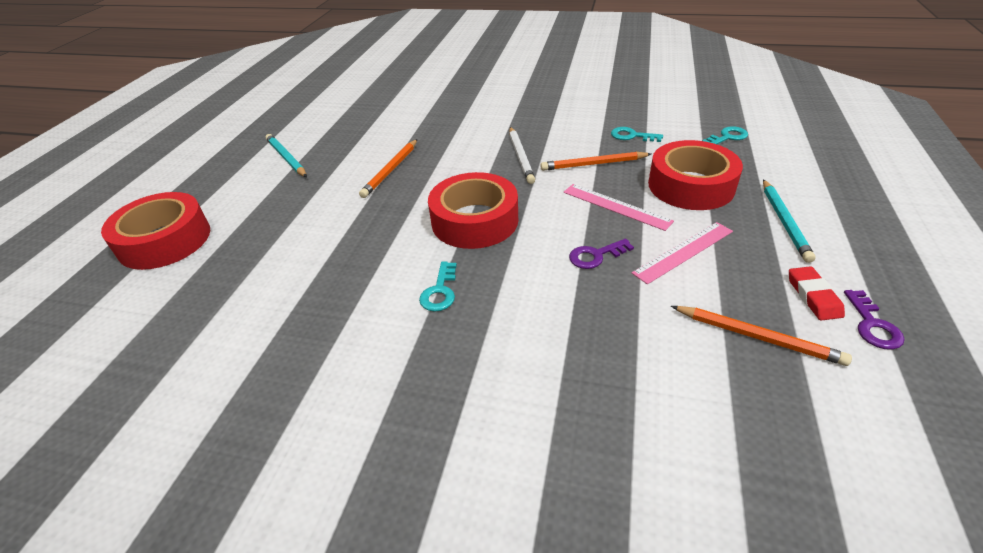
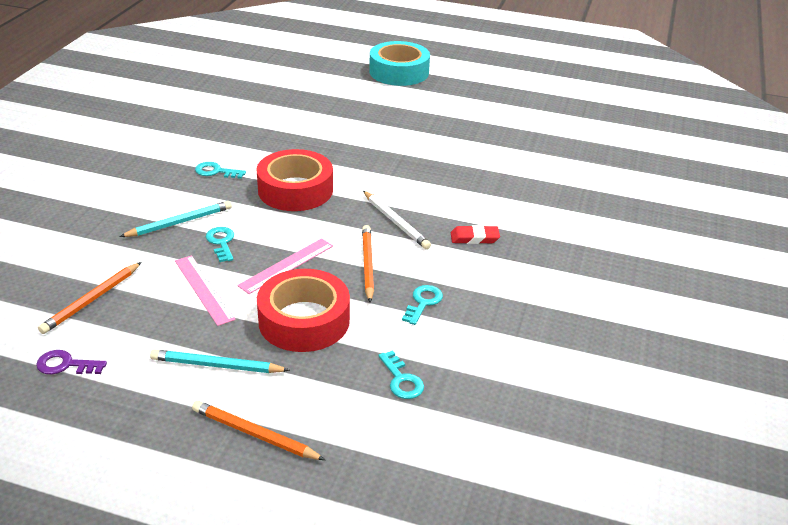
camera: 90 degrees right, 5 degrees down
red tape [101,192,210,270] -> none
turquoise pencil [266,134,307,177] -> turquoise pencil moved to [119,201,232,237]
orange pencil [359,139,417,198] -> orange pencil moved to [192,401,325,460]
white pencil [509,127,535,184] -> white pencil turned 120 degrees counterclockwise [363,191,431,249]
purple key [569,238,634,269] -> turquoise key [206,227,234,262]
red eraser [789,266,845,320] -> red eraser moved to [451,225,500,244]
none -> turquoise tape [369,41,430,86]

